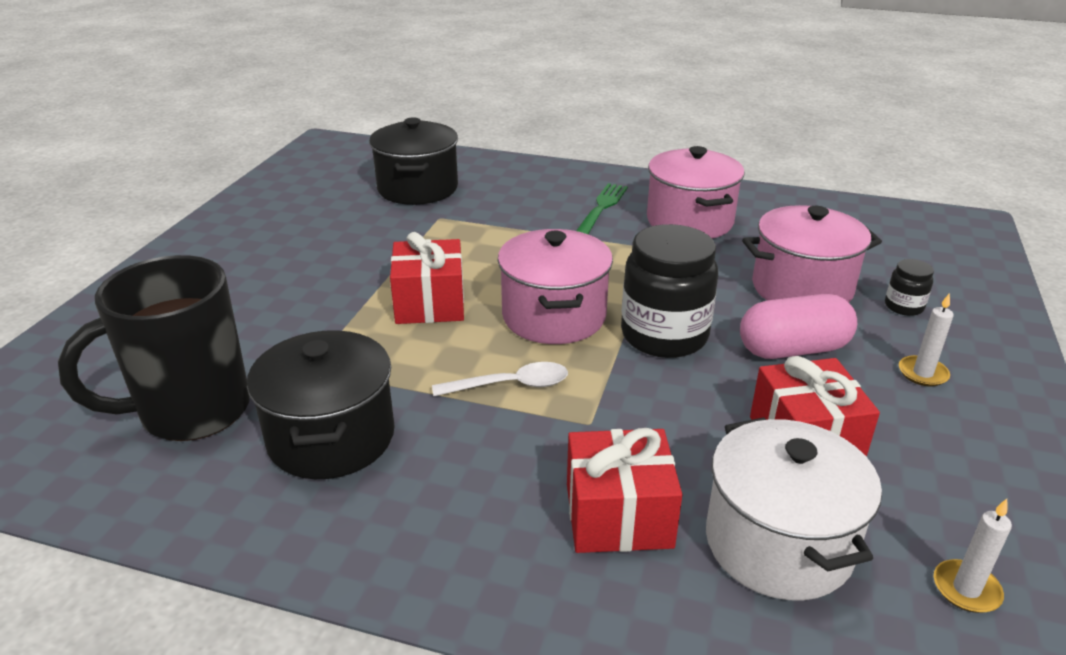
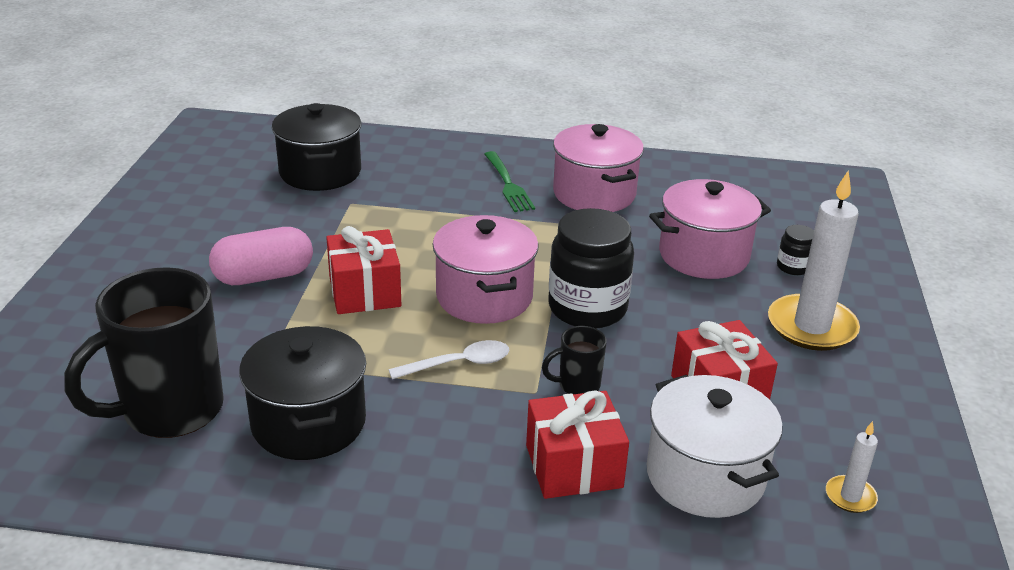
camera: 10 degrees left, 0 degrees up
green fork [576,183,628,234] -> green fork turned 150 degrees clockwise [484,151,535,212]
pink capsule [740,294,857,359] -> pink capsule moved to [209,227,313,285]
white candle [899,293,954,387] -> white candle [768,171,860,351], size x2.15
none -> black mug [542,326,607,394]

